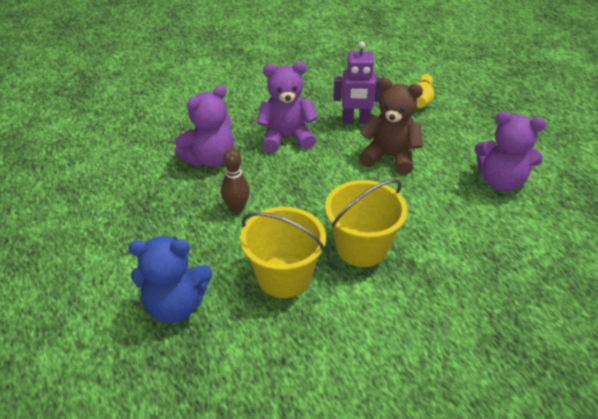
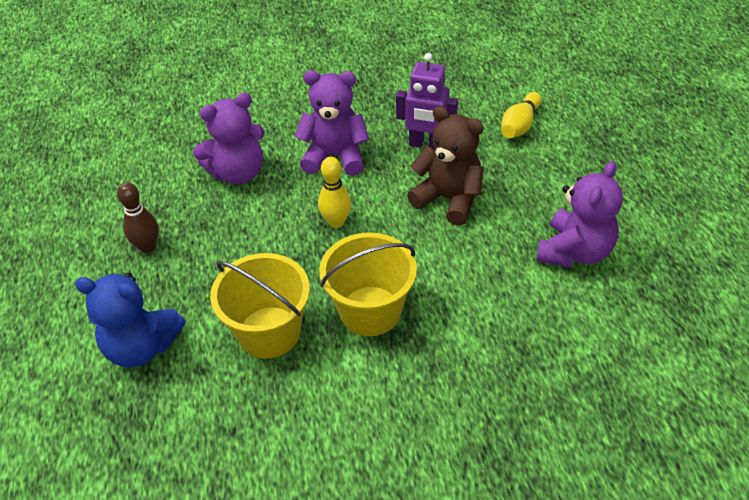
camera: 15 degrees right, 5 degrees up
brown bowling pin [221,148,250,213] -> brown bowling pin moved to [117,182,159,253]
purple teddy bear [475,112,546,192] -> purple teddy bear turned 90 degrees counterclockwise [536,161,623,268]
none -> yellow bowling pin [318,157,351,228]

